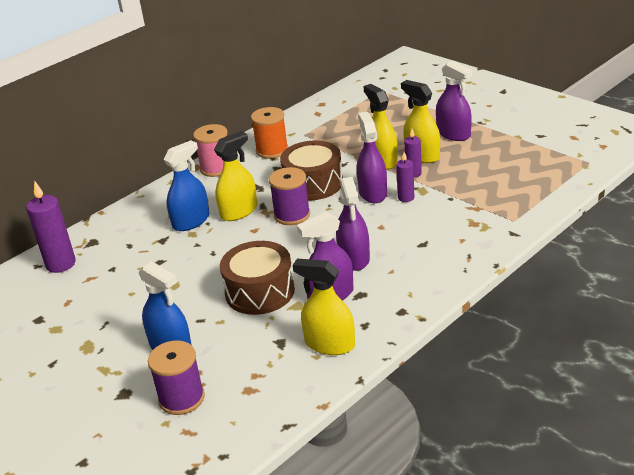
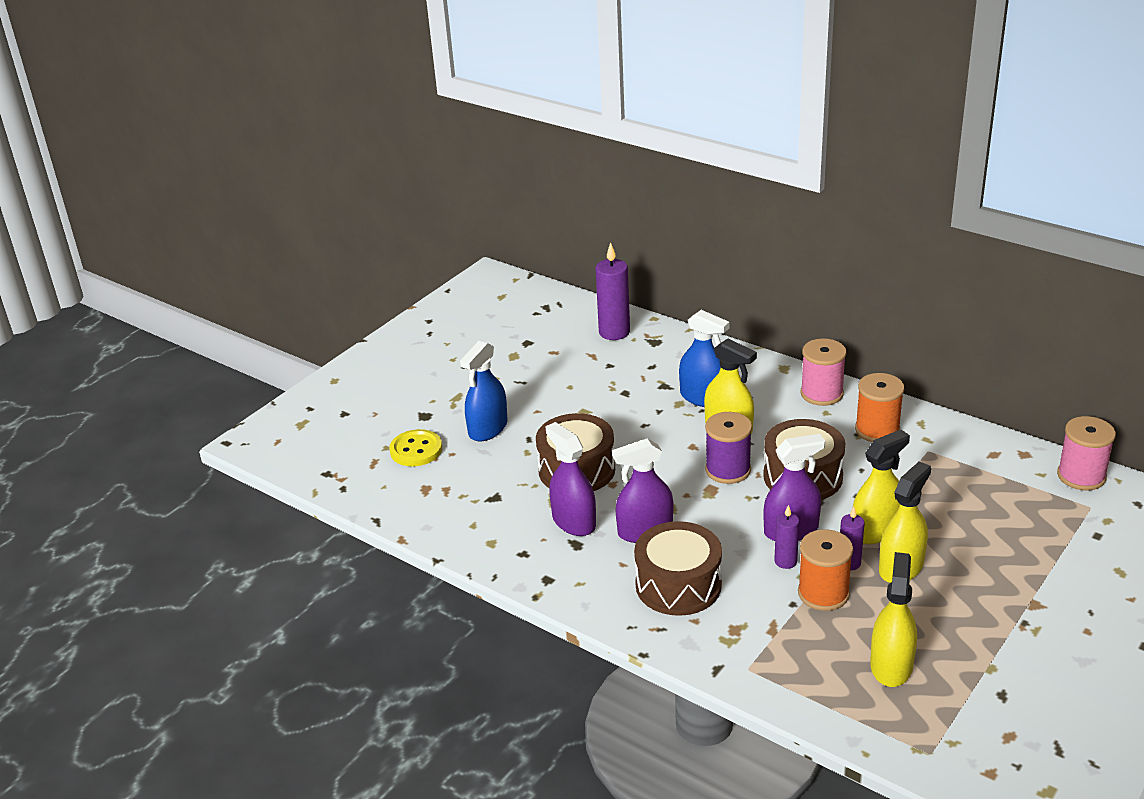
camera: 80 degrees right, 0 degrees up
purple spool [148,340,205,415] -> yellow button [390,429,442,466]
yellow spray bottle [293,259,355,355] -> yellow spray bottle moved to [870,552,917,687]
purple spray bottle [436,61,472,141] -> none
none -> brown drum [634,521,722,616]
none -> orange spool [798,530,853,611]
none -> pink spool [1057,416,1116,490]

